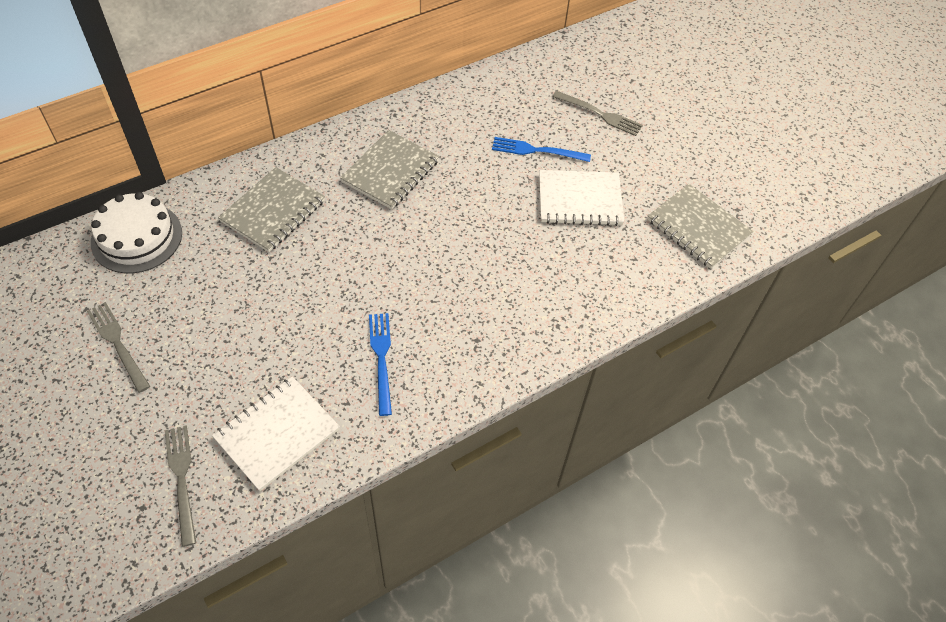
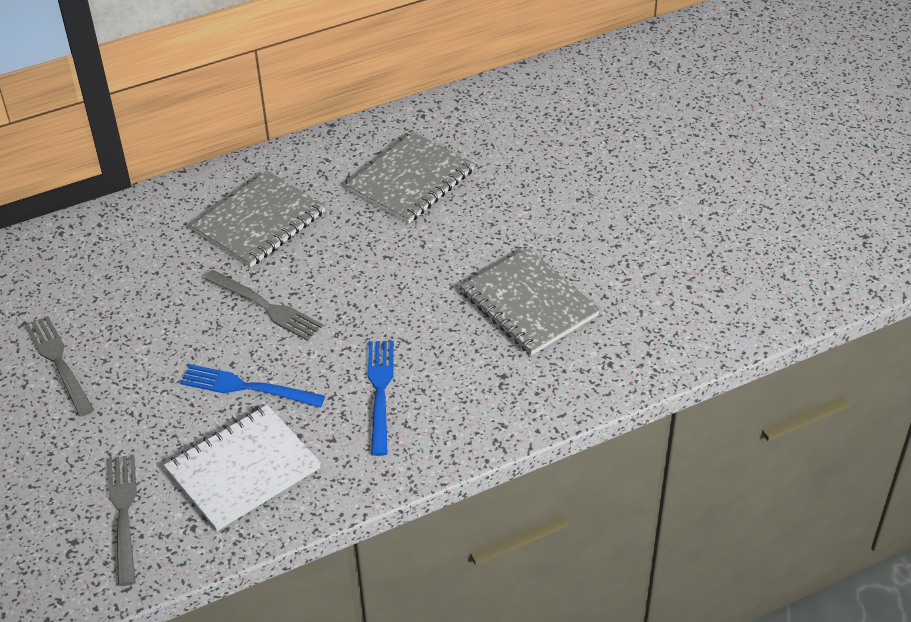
camera: 10 degrees right, 10 degrees down
white cake [91,192,182,273] -> none
blue fork [492,137,591,162] -> blue fork moved to [180,364,325,408]
white notebook [539,170,624,226] -> none
grey fork [552,91,643,136] -> grey fork moved to [204,270,323,341]
grey notebook [647,184,753,269] -> grey notebook moved to [461,248,600,355]

